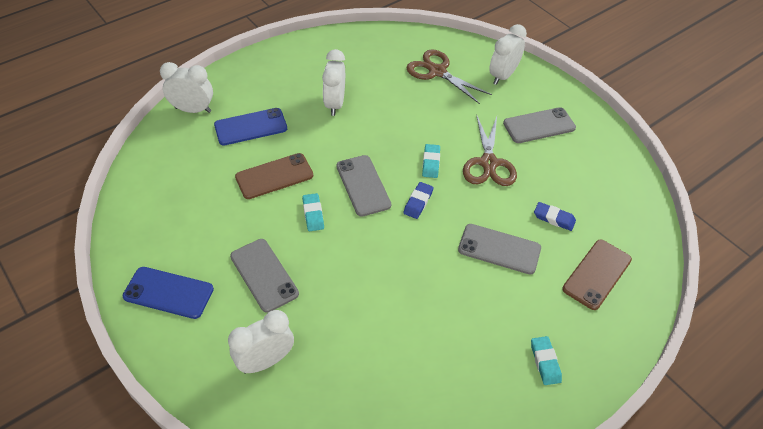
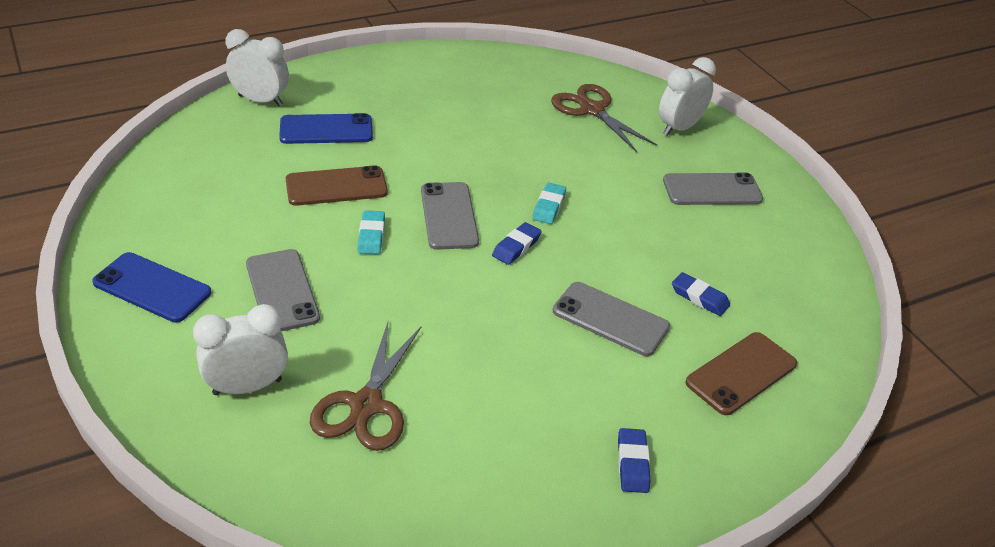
camera: 10 degrees right, 10 degrees down
white clock [322,49,345,116] -> none
brown scissors [463,114,517,186] -> brown scissors moved to [310,322,422,451]
turquoise eraser [531,336,562,385] -> blue eraser [618,428,650,493]

